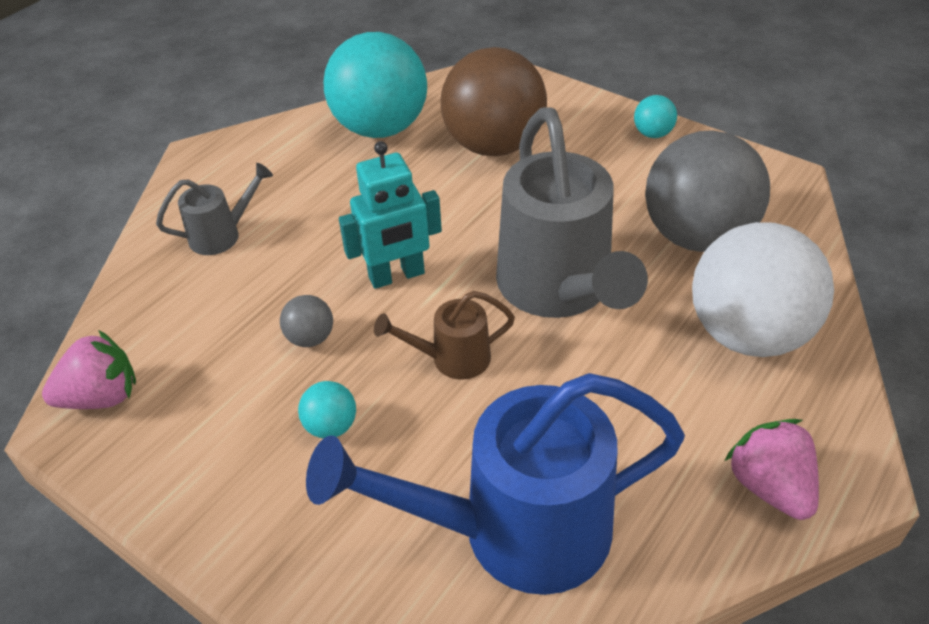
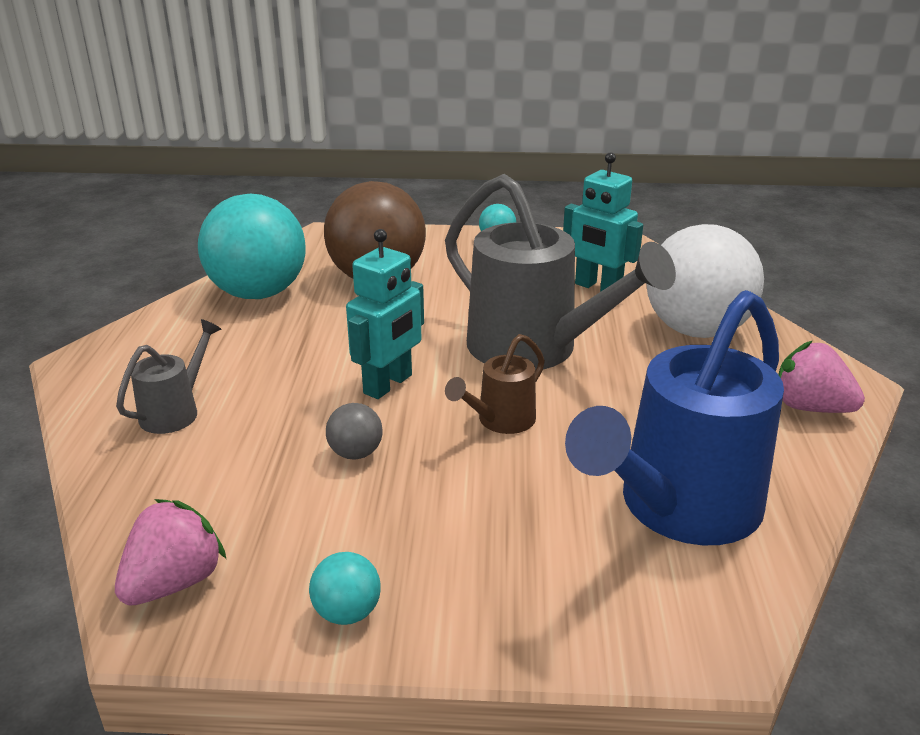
camera: 35 degrees left, 15 degrees down
turquoise ball [298,381,356,439] -> turquoise ball moved to [309,552,381,625]
grey ball [645,130,770,252] -> turquoise robot [563,152,643,292]

